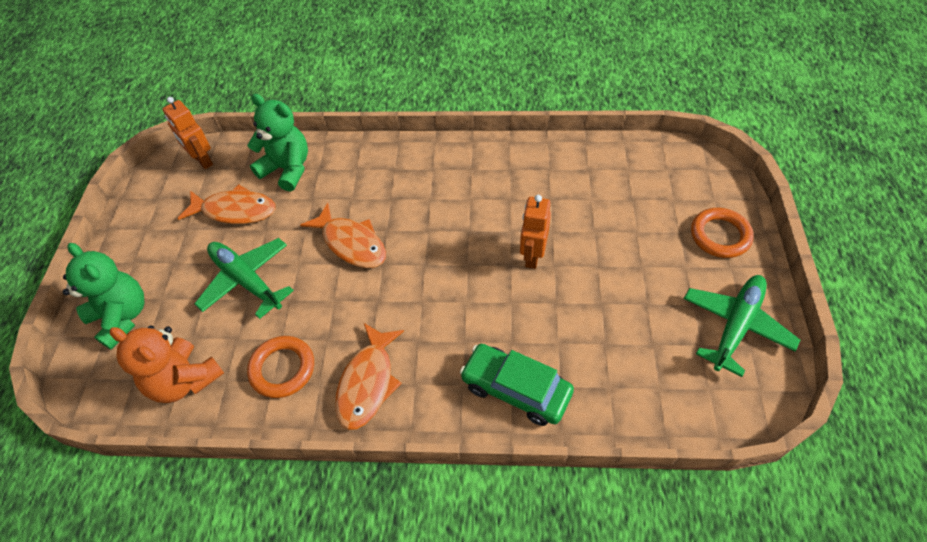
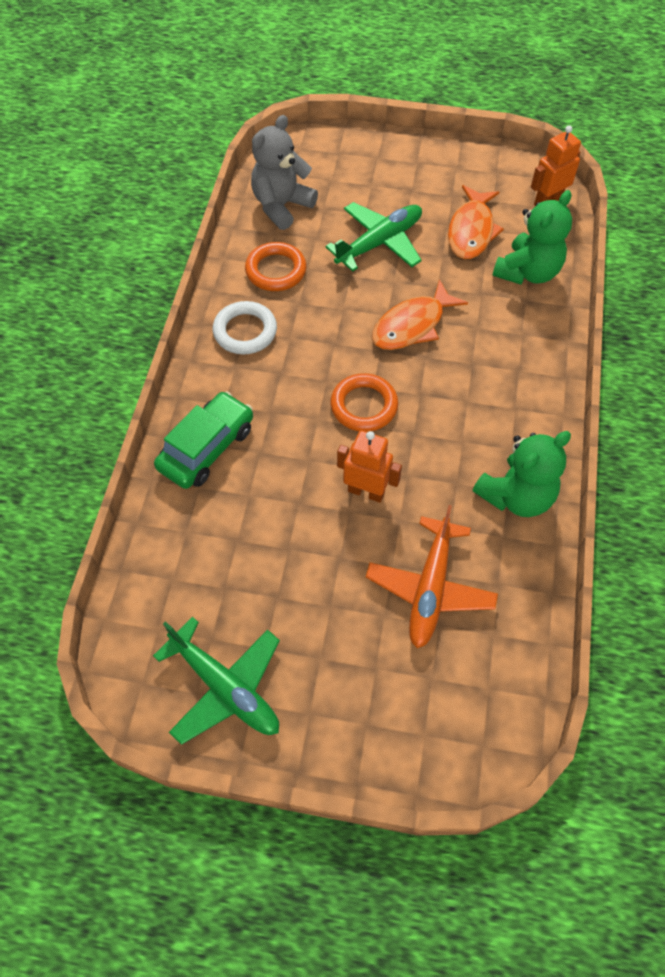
camera: 95 degrees right, 5 degrees up
green teddy bear [63,243,145,350] -> green teddy bear moved to [473,431,571,517]
orange teddy bear [110,325,224,403] -> grey teddy bear [251,115,318,230]
orange fish [335,323,404,430] -> white ring [213,301,277,355]
orange ring [691,208,754,258] -> orange ring moved to [330,373,398,432]
none -> orange plane [366,505,498,648]

